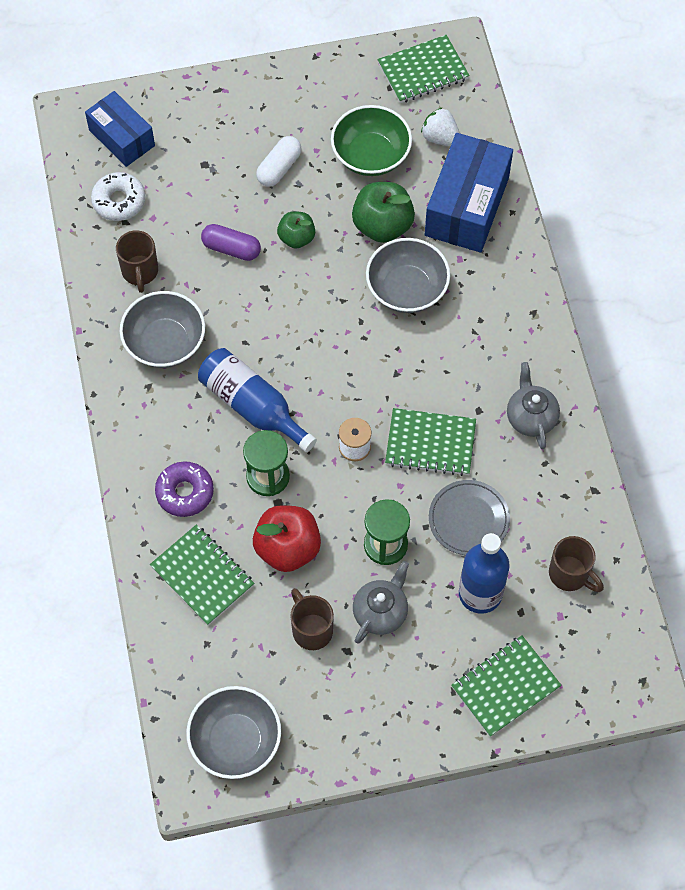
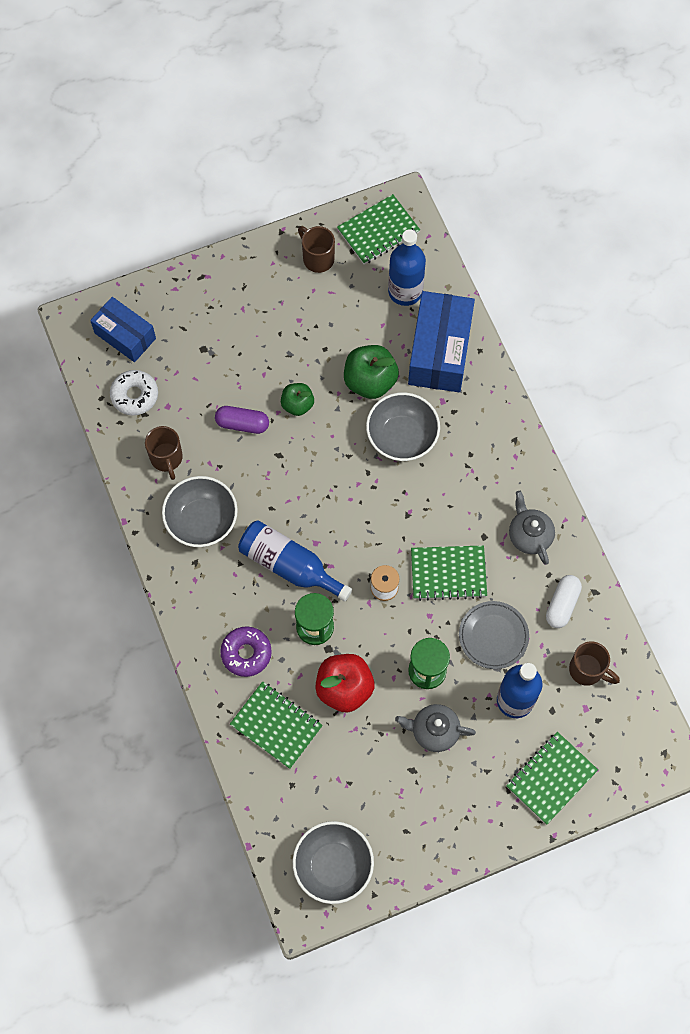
camera: 10 degrees left, 5 degrees up
white capsule [256,136,302,187] -> white capsule moved to [546,575,582,628]
brown mug [290,588,334,650] -> brown mug moved to [298,226,335,273]
green bowl [331,105,412,176] -> none
grey teapot [353,561,409,644] -> grey teapot turned 105 degrees counterclockwise [395,704,476,752]
white strawberry [421,107,460,146] -> blue bottle [388,229,426,306]

